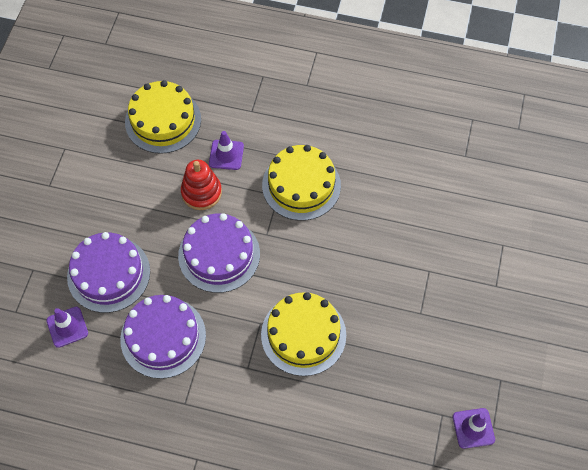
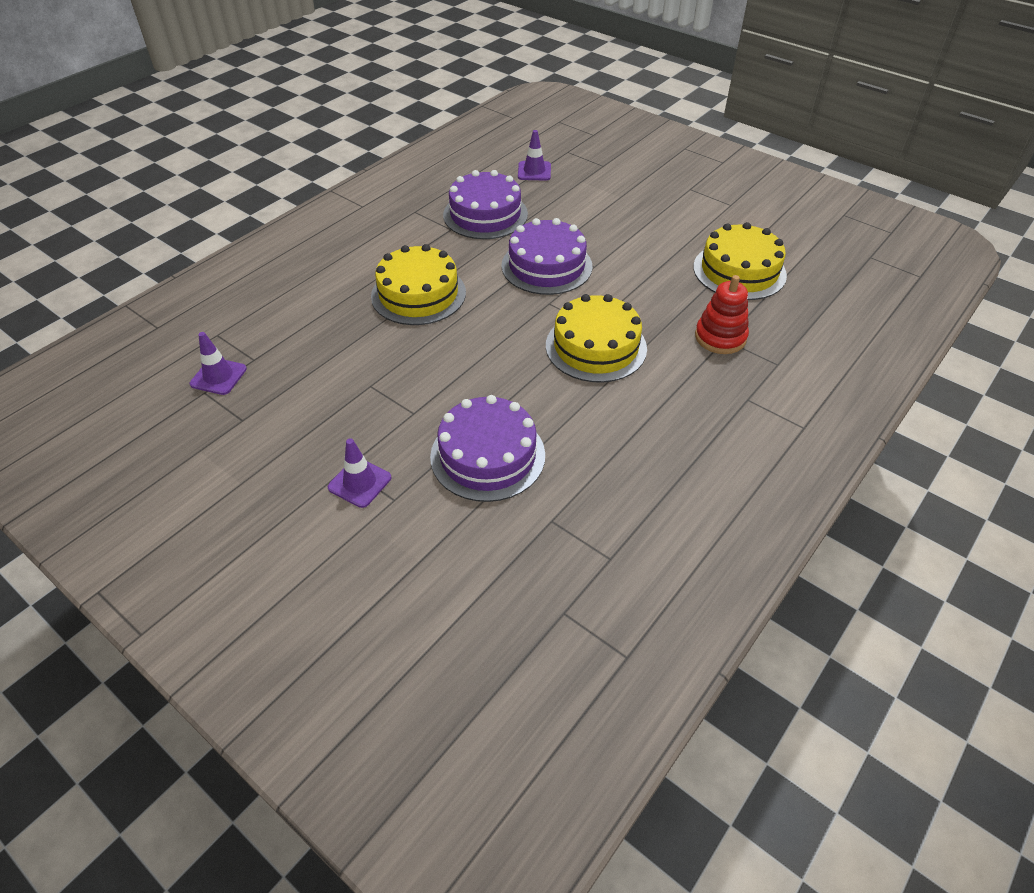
camera: 115 degrees right, 15 degrees down
purple cake [67,232,150,313] -> purple cake moved to [430,395,545,502]
red stacking toy [181,160,222,210] -> red stacking toy moved to [695,275,749,354]
purple traffic cone [209,131,244,170] -> purple traffic cone moved to [328,438,391,508]

